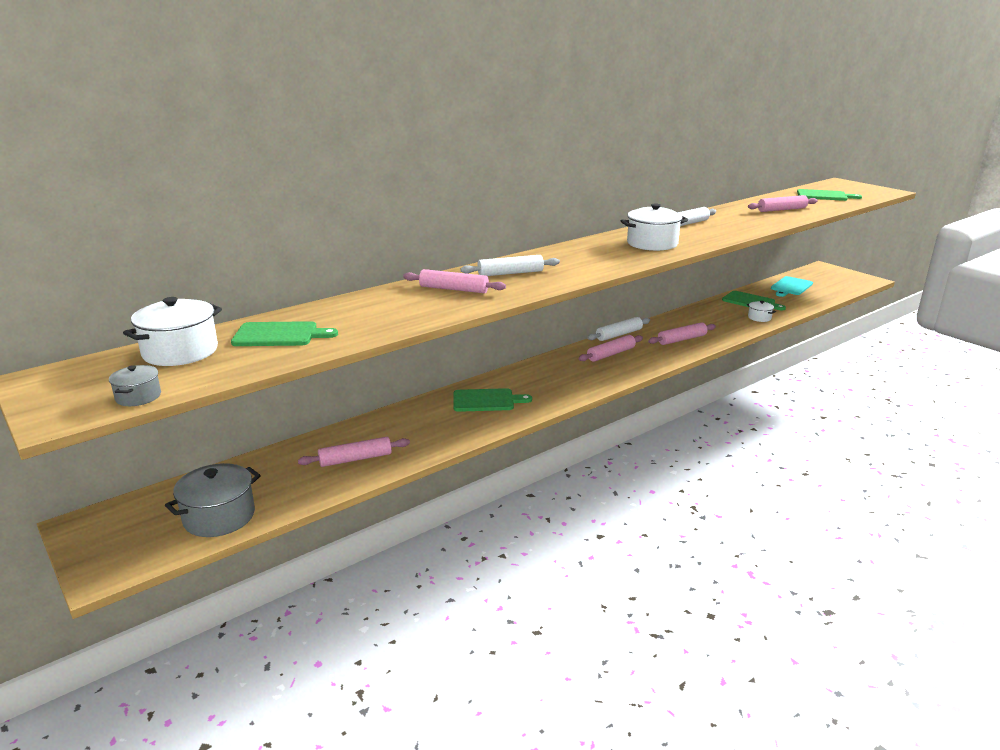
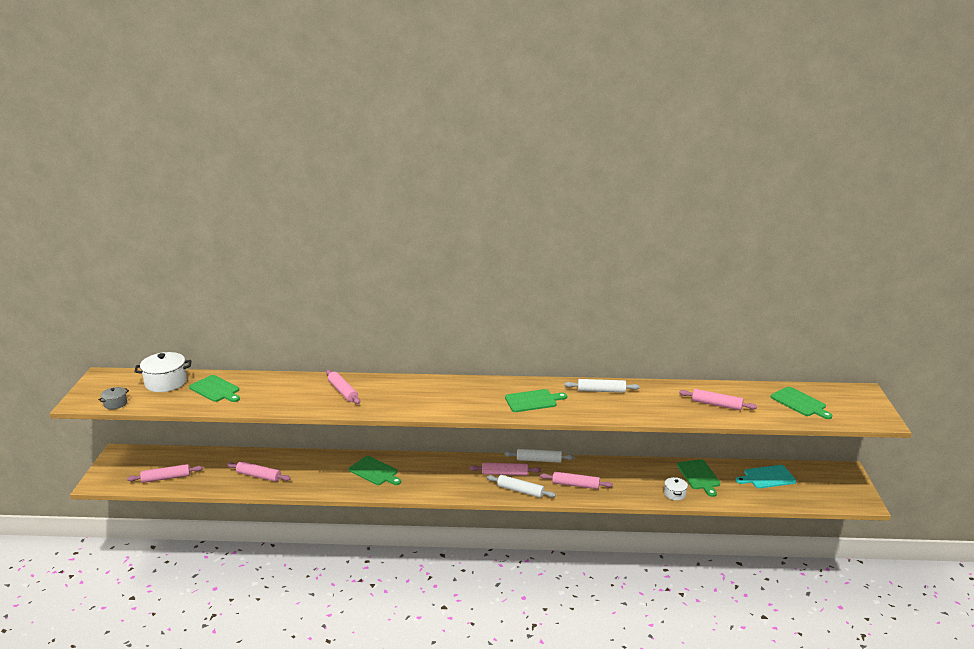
camera: 40 degrees right, 0 degrees up
grey pot [165,463,261,537] -> pink rolling pin [127,464,203,483]
white rolling pin [460,255,560,276] -> white rolling pin moved to [487,475,556,498]
white pot [621,204,688,251] -> green cutting board [505,389,567,412]

